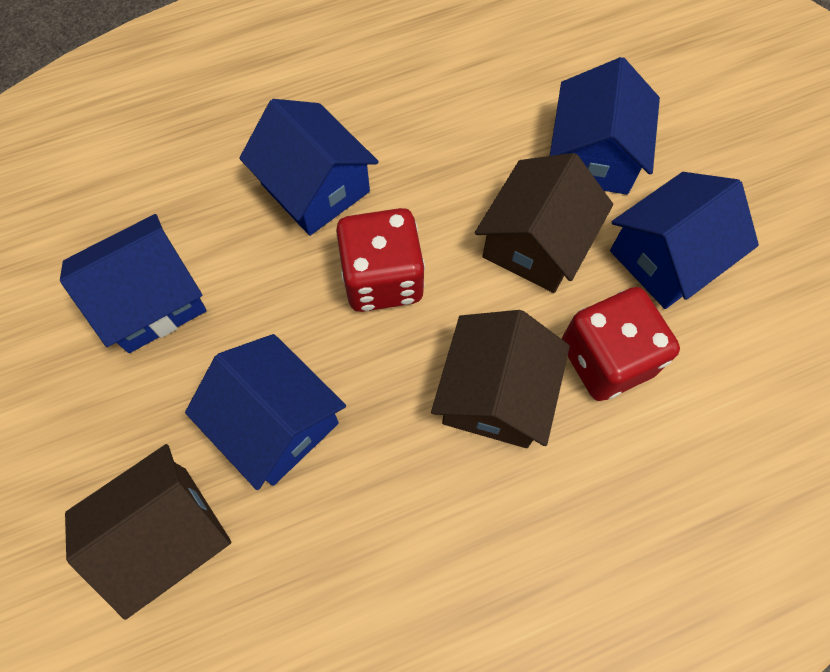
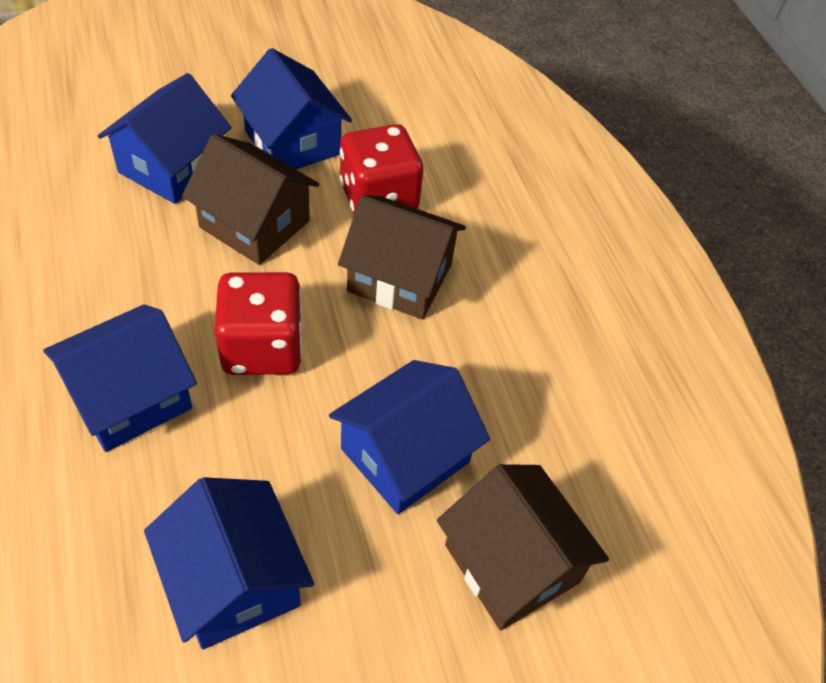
camera: 90 degrees left, 15 degrees down
blue house [550,57,660,195] -> blue house turned 75 degrees counterclockwise [98,73,231,204]

